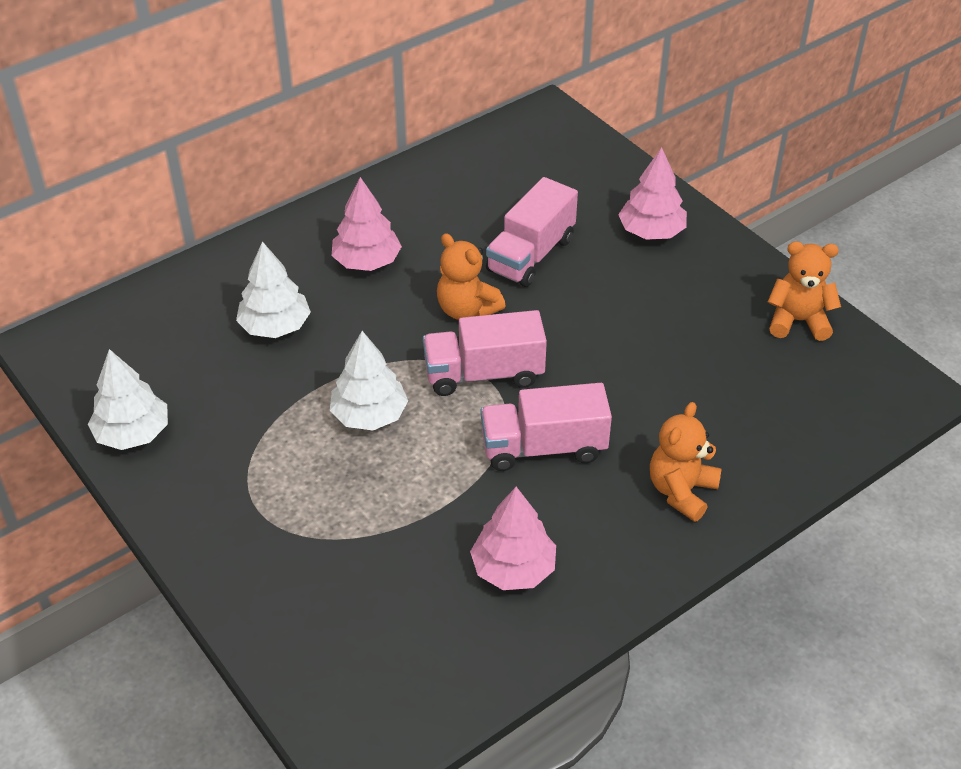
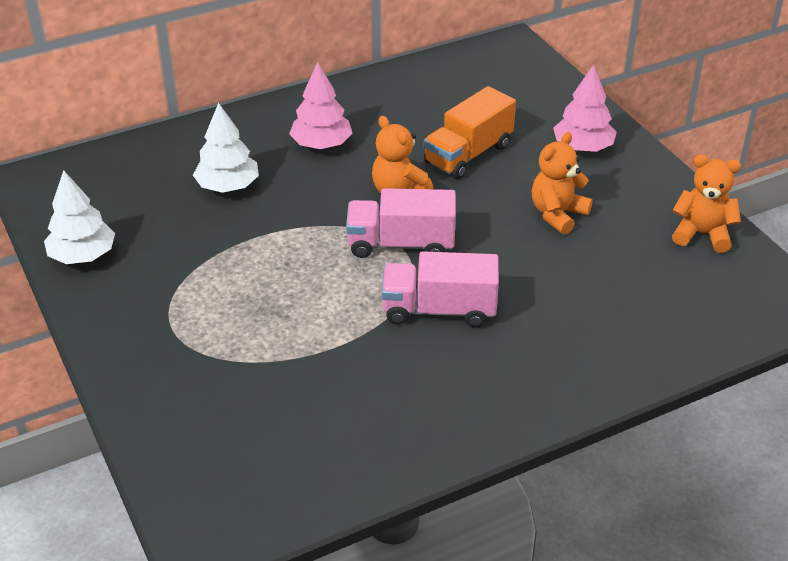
camera: 10 degrees right, 5 degrees down
white tree [330,331,408,430] -> none
pink tree [470,487,556,590] -> none
pink truck [486,177,578,287] -> orange truck [424,86,516,179]
orange teddy bear [650,402,722,522] -> orange teddy bear moved to [532,132,593,234]

